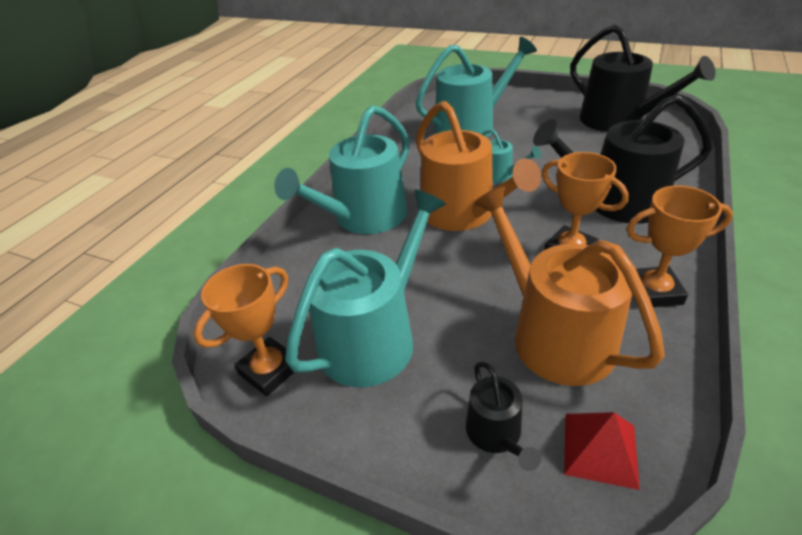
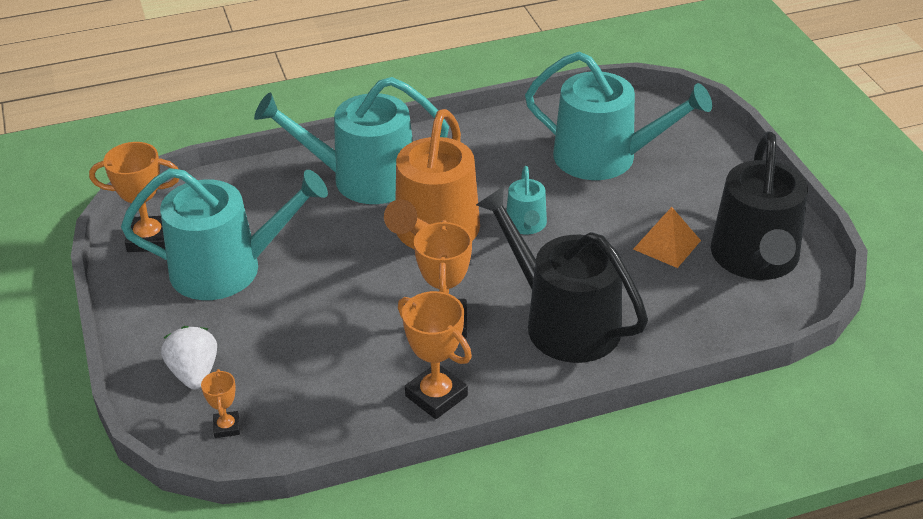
camera: 45 degrees right, 0 degrees up
black watering can [466,362,541,471] -> white strawberry [161,326,217,389]
orange watering can [474,186,665,386] -> none
red pyramid [564,412,640,490] -> orange trophy [201,369,240,438]
none -> orange pyramid [633,207,701,268]

